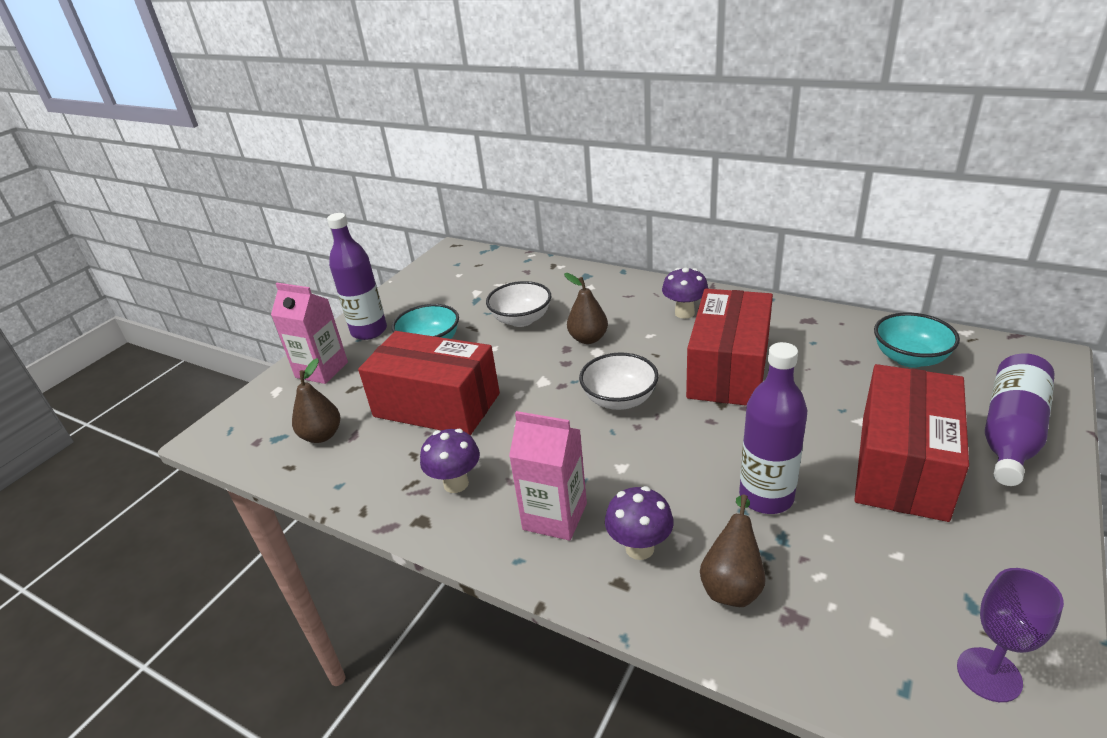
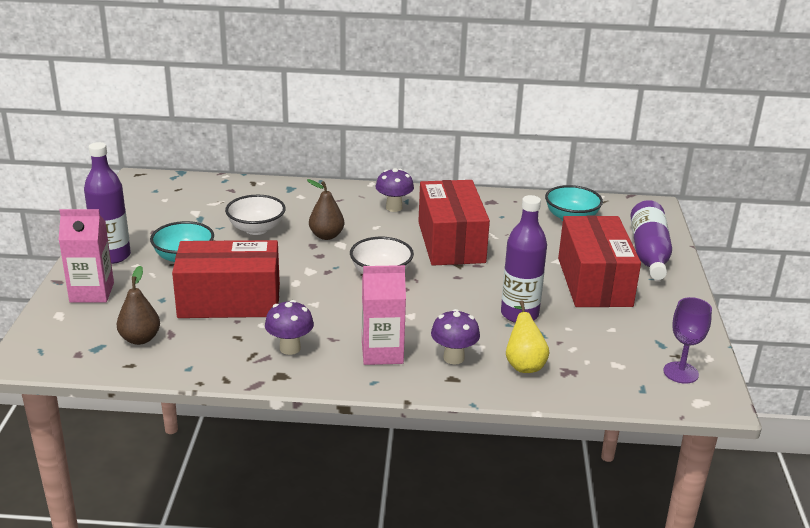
camera: 30 degrees left, 5 degrees down
brown pear [700,495,766,607] -> yellow pear [506,301,550,373]

